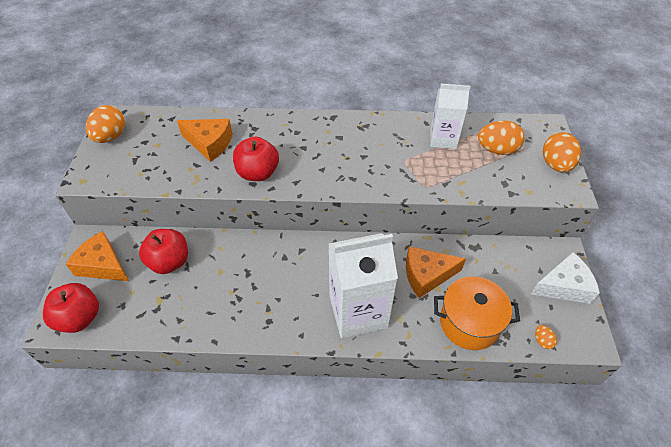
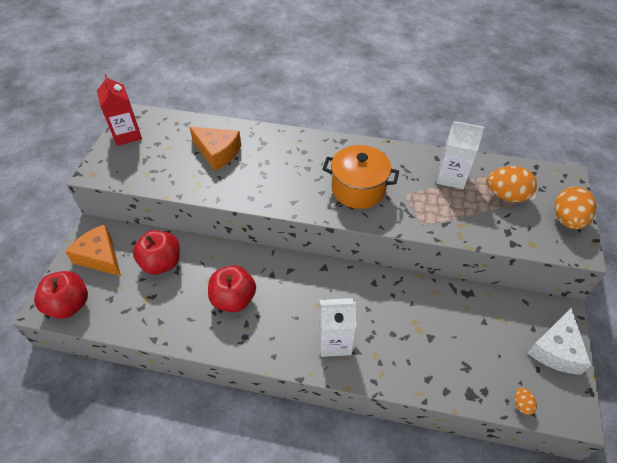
camera: 10 degrees right, 0 degrees up
orange egg [86,105,125,143] -> red carton [97,74,142,146]
red apple [233,137,279,181] -> red apple moved to [208,265,256,312]
white carton [329,233,398,338] -> white carton [319,298,356,357], size x0.62
orange cheese [406,246,466,298] -> none
orange pot [434,277,520,350] -> orange pot moved to [322,145,399,209]
white cheese [531,252,600,304] -> white cheese turned 120 degrees clockwise [528,308,591,375]

